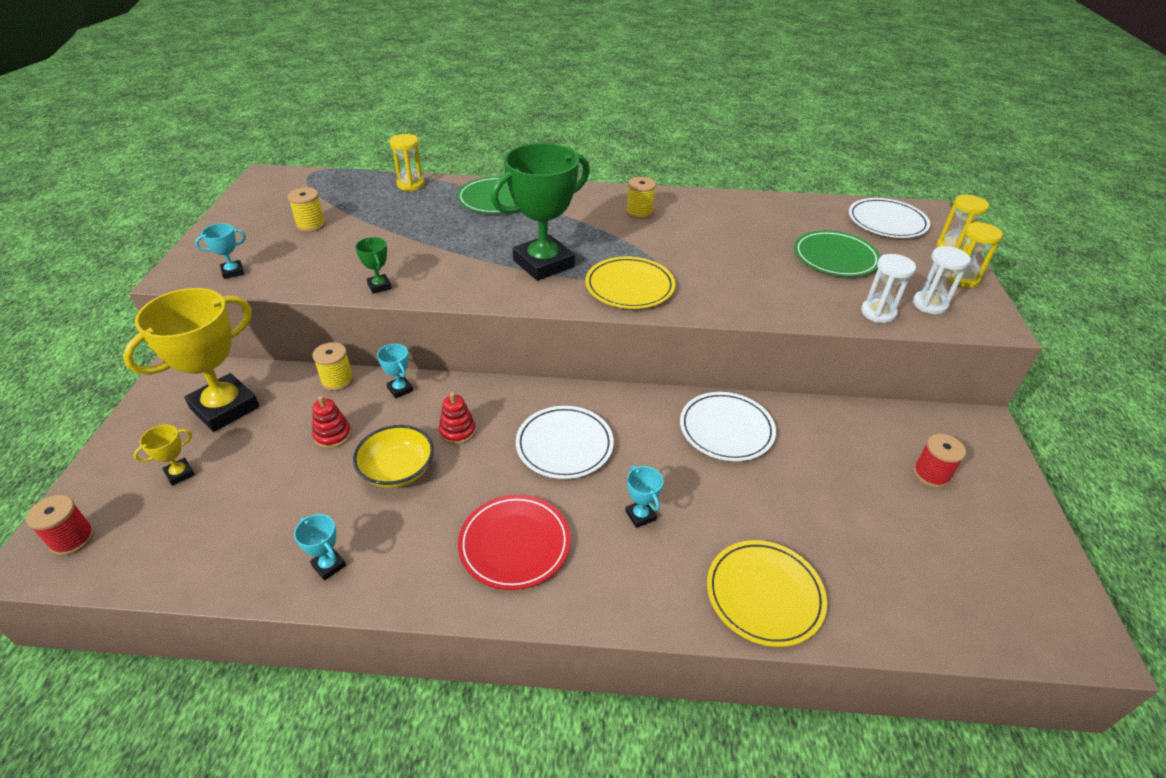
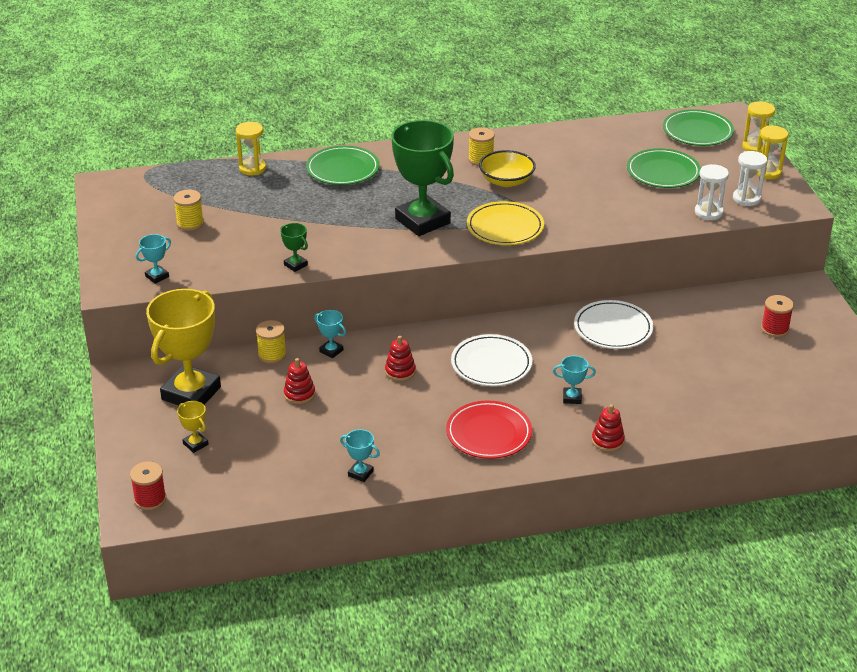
camera: 15 degrees left, 5 degrees down
yellow trophy [133,425,195,486] -> yellow trophy turned 75 degrees counterclockwise [177,401,209,453]
yellow bowl [353,425,434,488] -> yellow bowl moved to [479,150,536,187]
green trophy [491,143,590,281] -> green trophy turned 75 degrees counterclockwise [391,120,454,236]
turquoise trophy [626,466,663,528] -> turquoise trophy turned 45 degrees counterclockwise [553,356,596,404]
yellow plate [707,540,827,647] -> none
white plate [849,198,930,238] -> green plate [663,109,734,146]
none -> red stacking toy [592,404,625,452]

